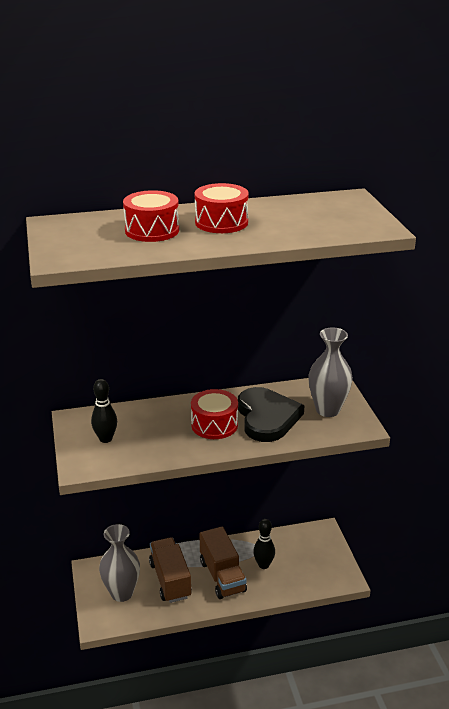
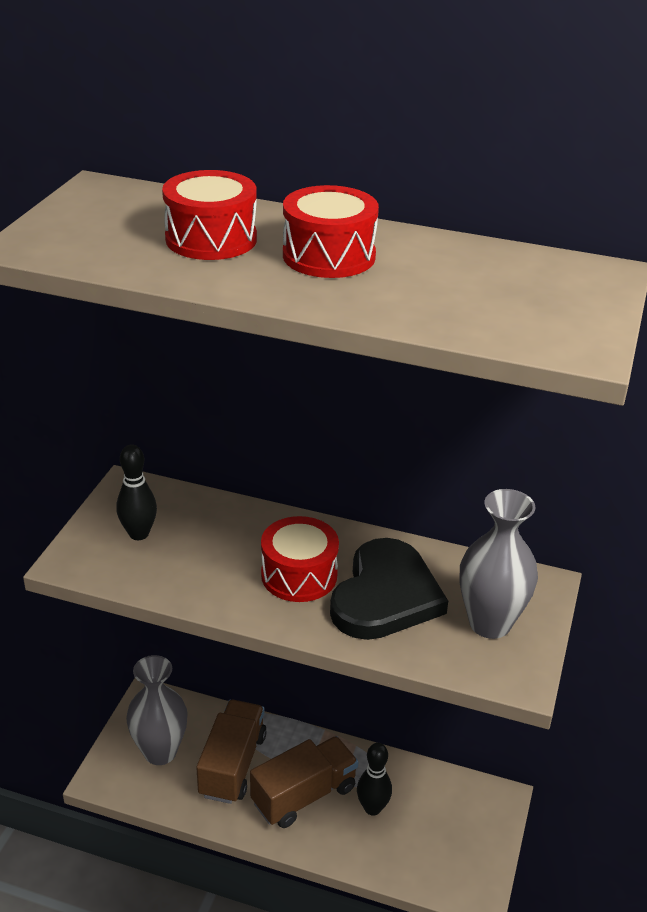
camera: 30 degrees right, 5 degrees up
brown truck [199,526,247,599] -> brown truck turned 135 degrees counterclockwise [250,736,358,828]

